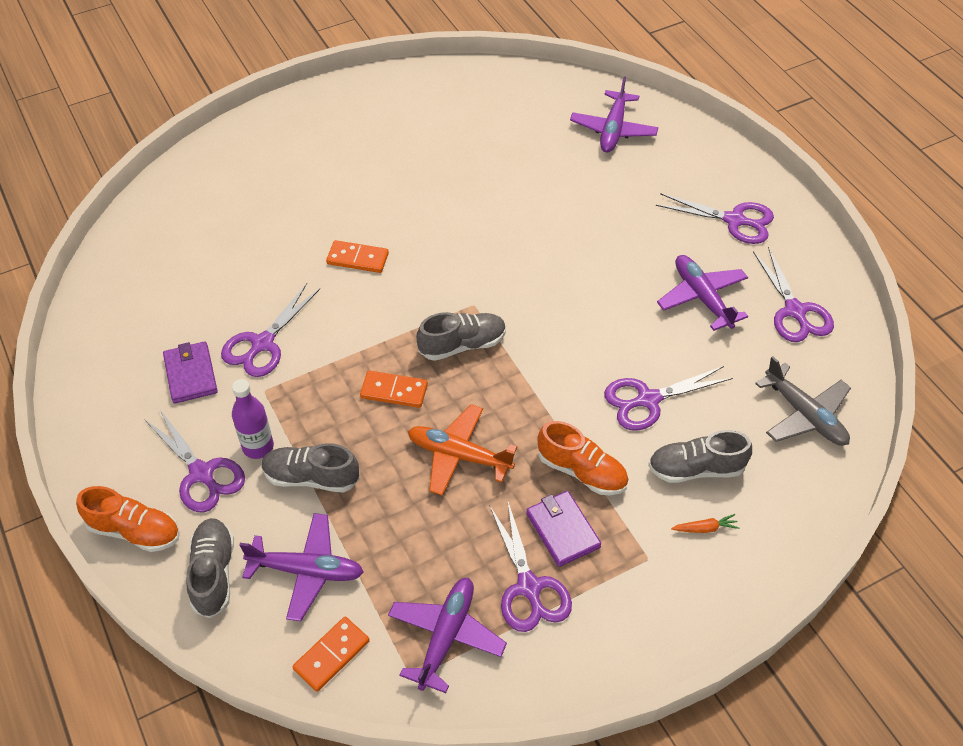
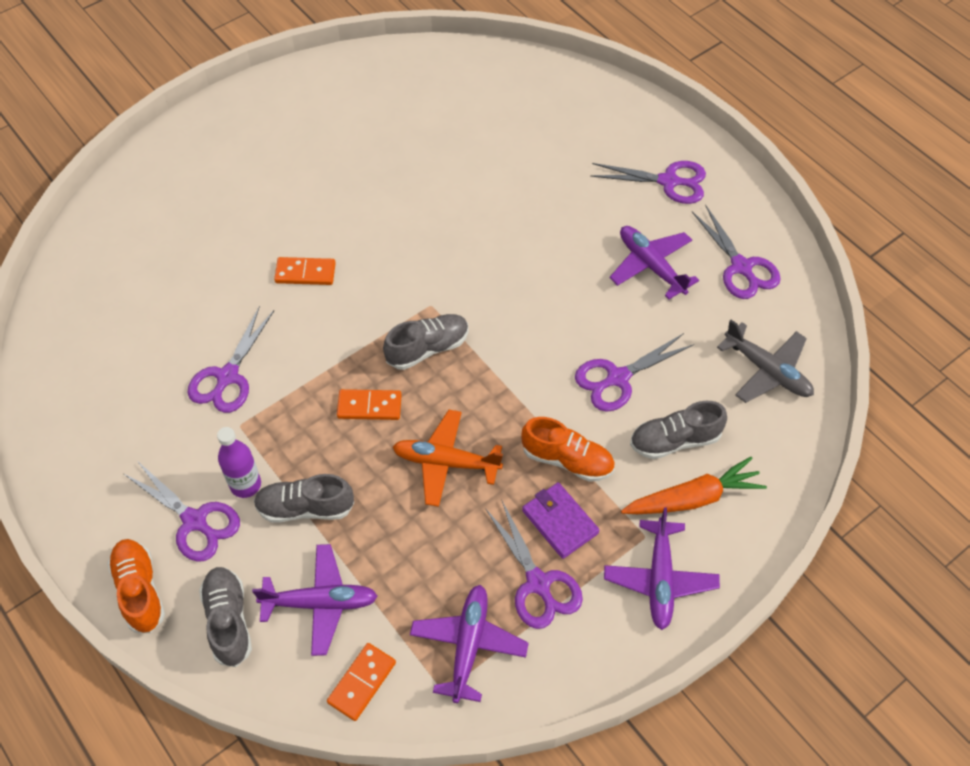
camera: 10 degrees left, 5 degrees up
orange shoe [76,486,180,552] -> orange shoe turned 120 degrees counterclockwise [107,539,165,633]
purple wallet [163,341,218,404] -> none
purple plane [570,76,658,153] -> purple plane moved to [604,507,720,630]
orange carrot [671,514,739,533] -> orange carrot [621,457,767,514], size x2.28

